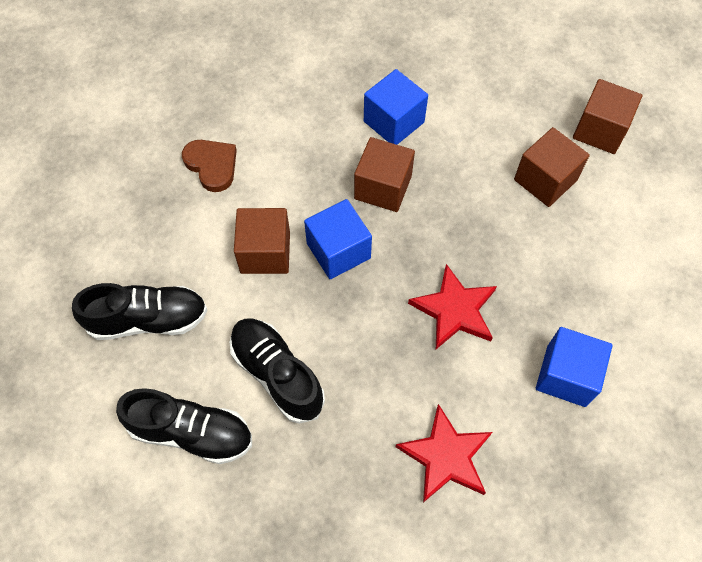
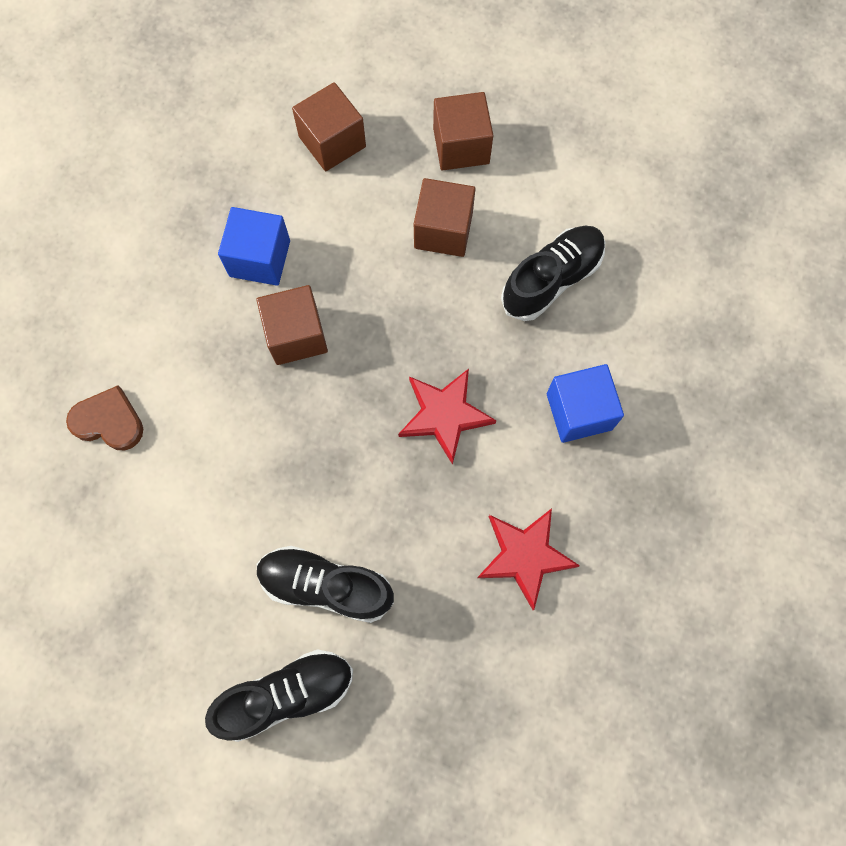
camera: 35 degrees left, 10 degrees up
black shoe [72,283,207,340] -> black shoe moved to [501,226,605,321]
brown cube [234,208,290,274] -> brown cube moved to [292,82,366,171]
blue cube [304,199,372,279] -> none

